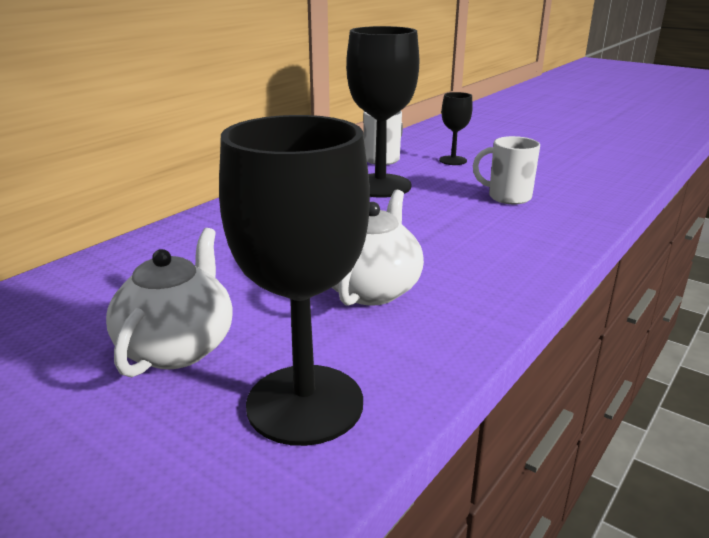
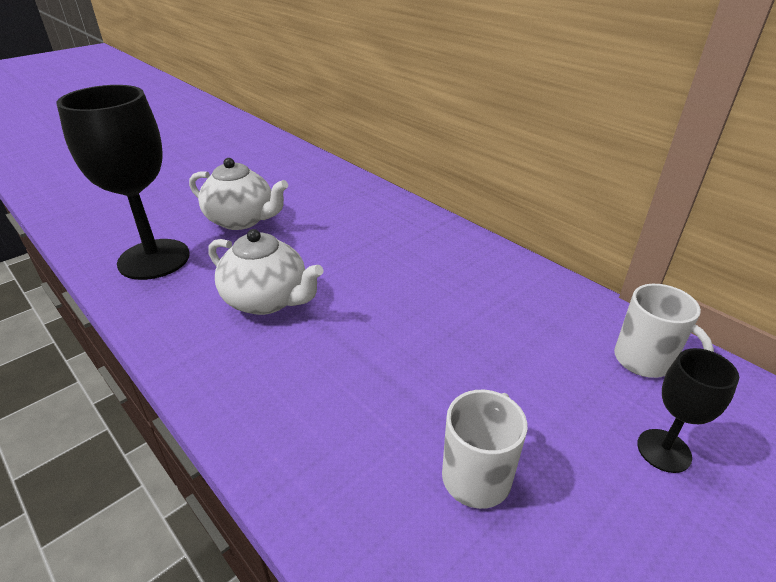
camera: 100 degrees right, 10 degrees up
black goblet [346,26,419,198] -> none

